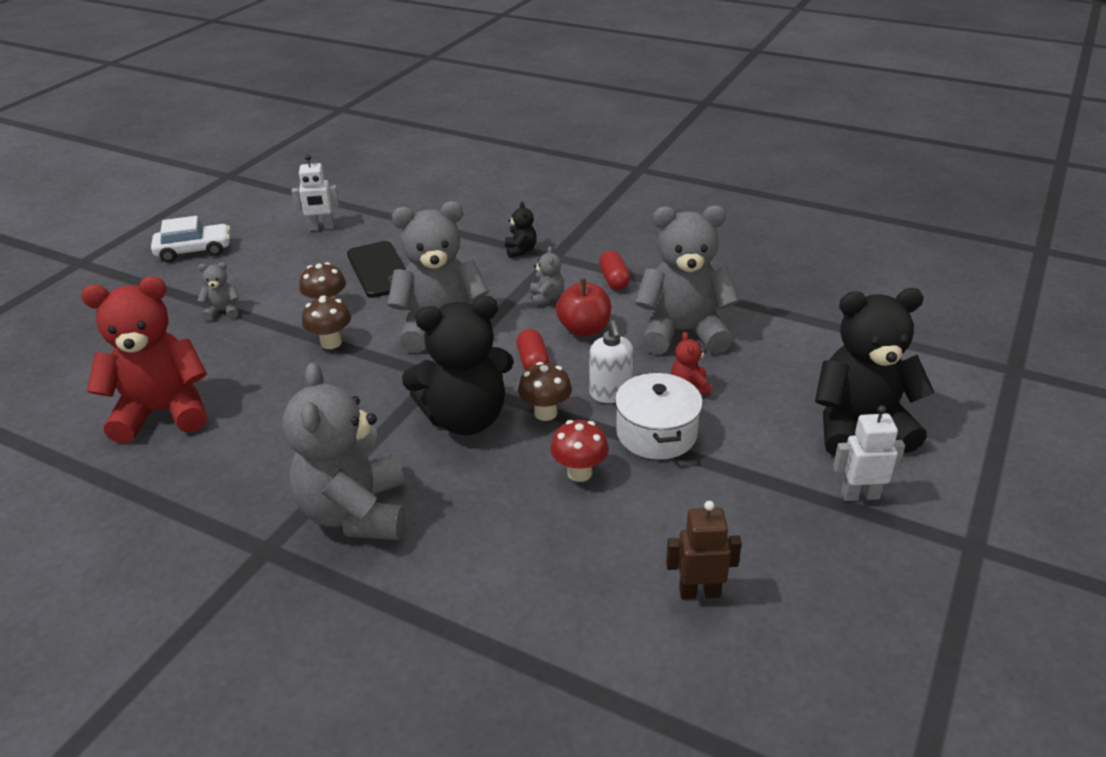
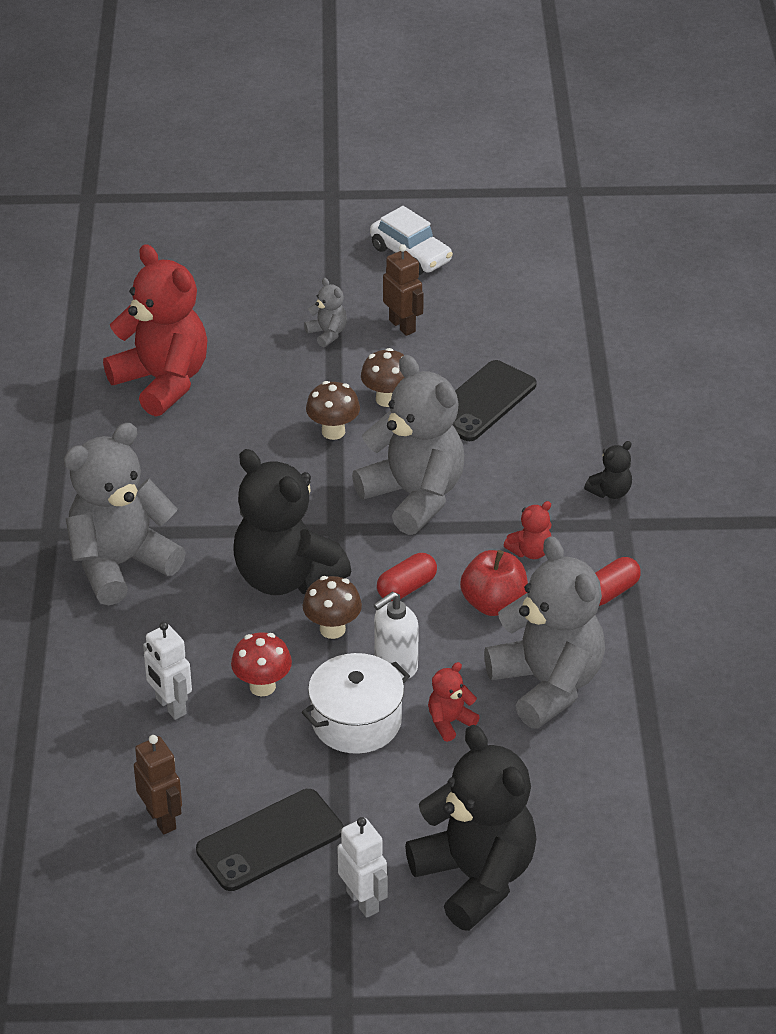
camera: 60 degrees right, 5 degrees up
white robot [291,154,339,231] -> white robot moved to [143,622,192,720]
grey teddy bear [530,246,564,306] -> red teddy bear [504,501,552,559]
none -> black phone [196,789,344,891]
none -> brown robot [383,244,424,336]

